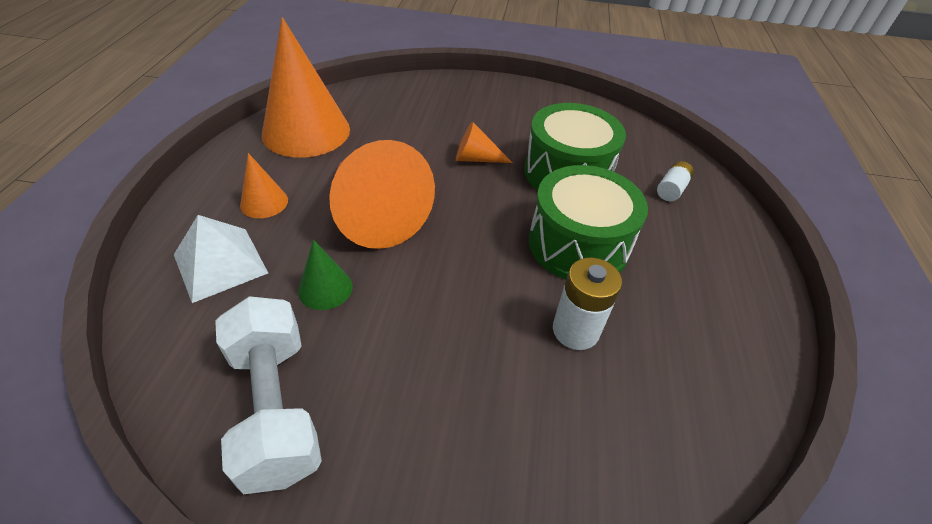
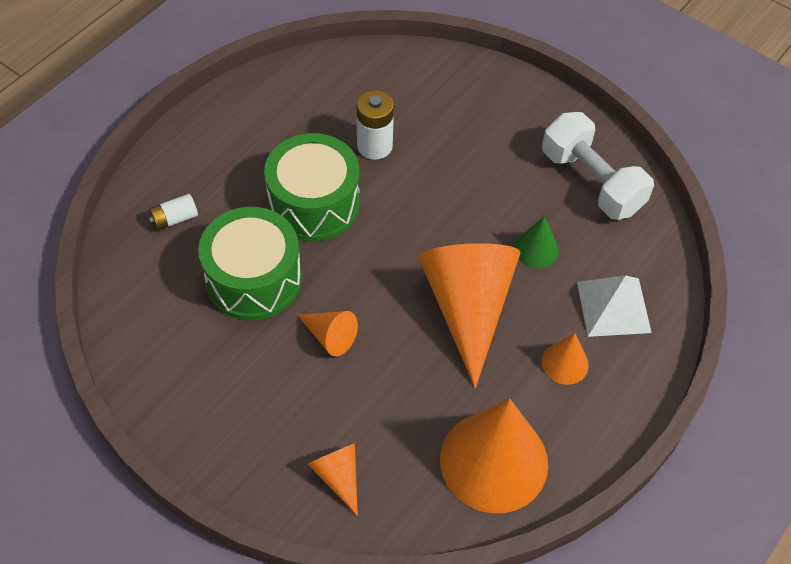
camera: 150 degrees left, 10 degrees up
white dumbbell [215,296,322,494] -> white dumbbell turned 45 degrees counterclockwise [542,112,654,220]
none -> orange cone [308,443,358,516]

